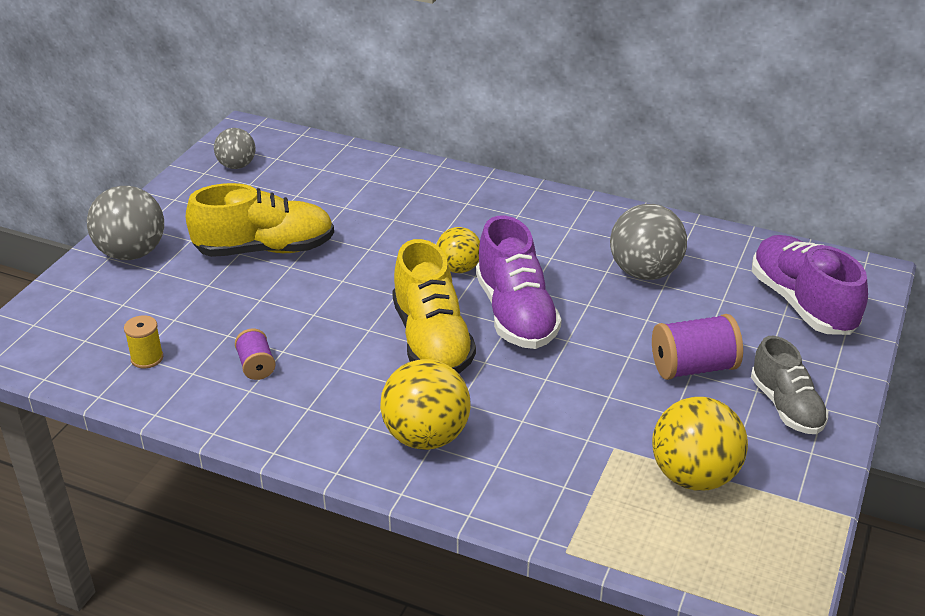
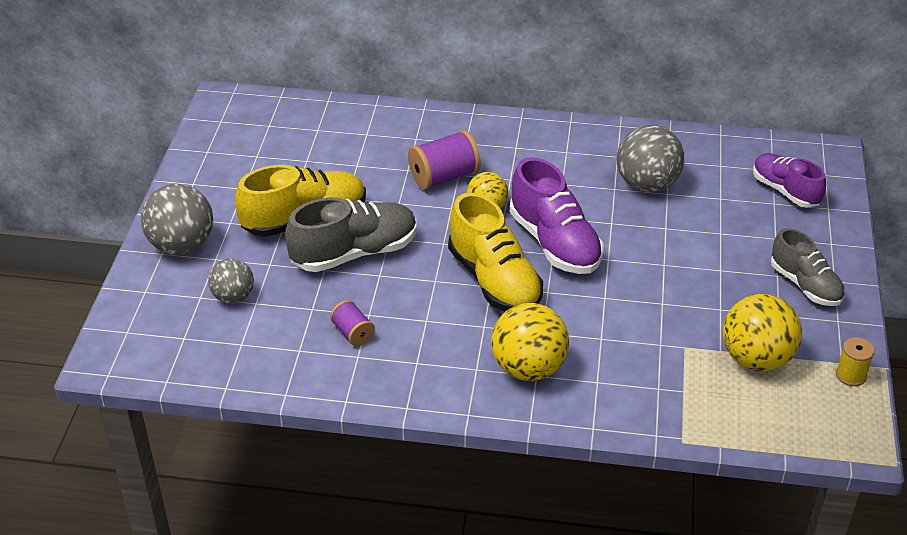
camera: 15 degrees left, 5 degrees up
yellow spool [124,315,163,368] -> yellow spool moved to [836,337,875,386]
grey ball [214,128,255,169] -> grey ball moved to [208,258,254,303]
purple spool [652,314,743,380] -> purple spool moved to [408,130,481,190]
purple shoe [752,235,868,335] -> purple shoe [753,153,826,207], size x0.66
none -> grey shoe [285,197,417,272]

